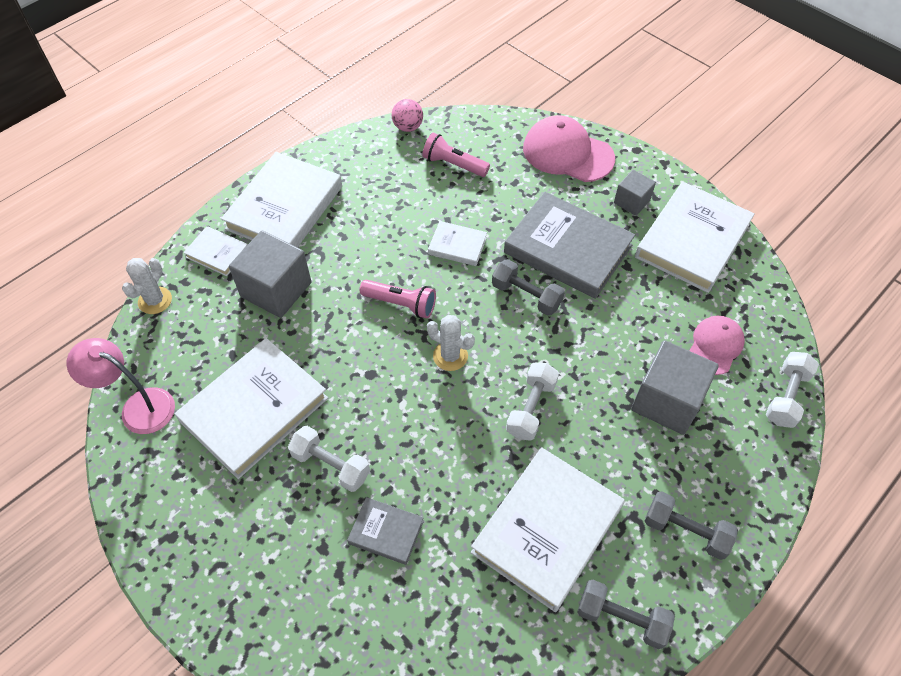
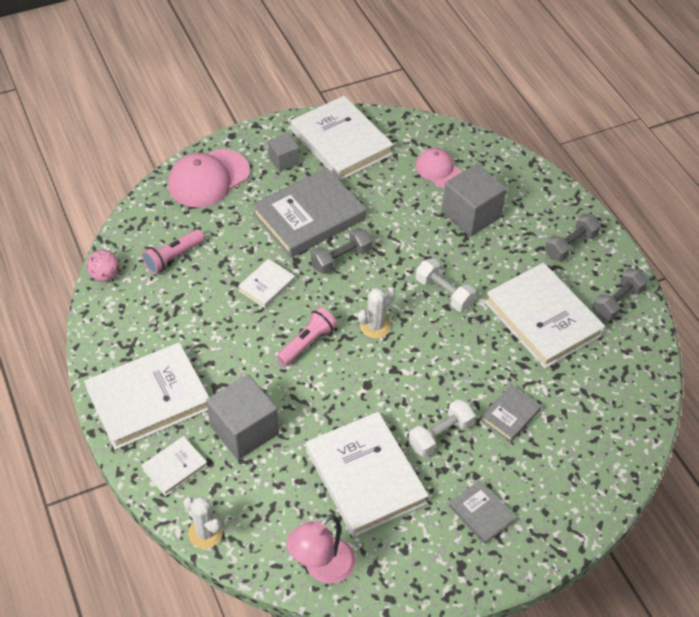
camera: 70 degrees left, 5 degrees down
white book [221,152,342,248] -> white book turned 75 degrees counterclockwise [84,342,209,450]
white dumbbell [766,352,819,428] -> none
none -> grey book [449,480,516,544]

